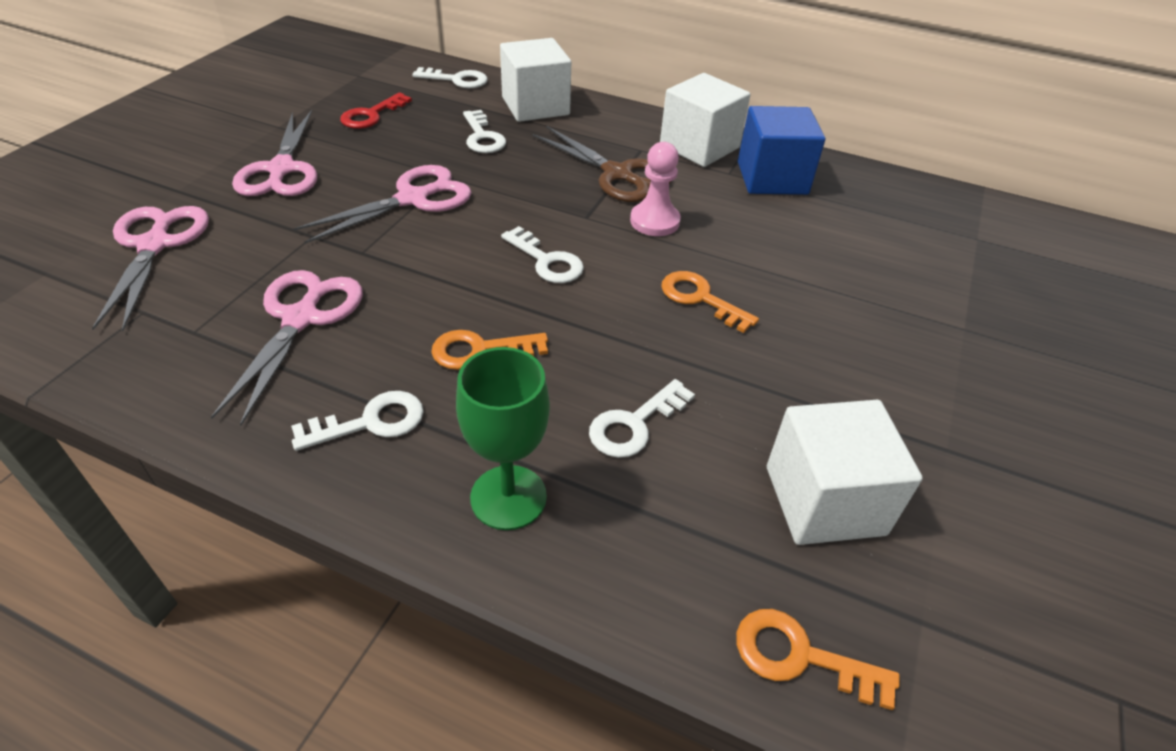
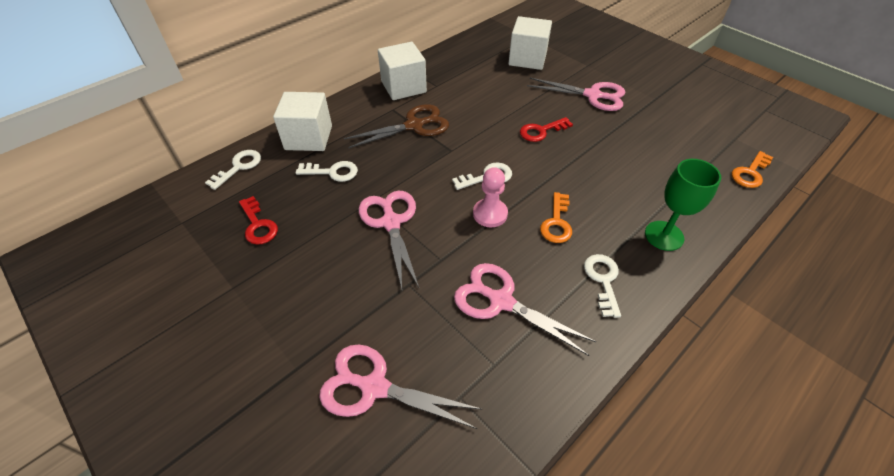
camera: 65 degrees left, 5 degrees up
pink scissors [232,110,317,196] -> pink scissors moved to [527,78,625,111]
white key [589,379,695,458] -> none
pink pawn [630,142,681,236] -> pink pawn moved to [473,167,508,227]
orange key [661,271,759,333] -> red key [520,117,573,142]
blue cube [738,106,825,195] -> none
white cube [767,400,923,545] -> white cube moved to [508,16,552,70]

